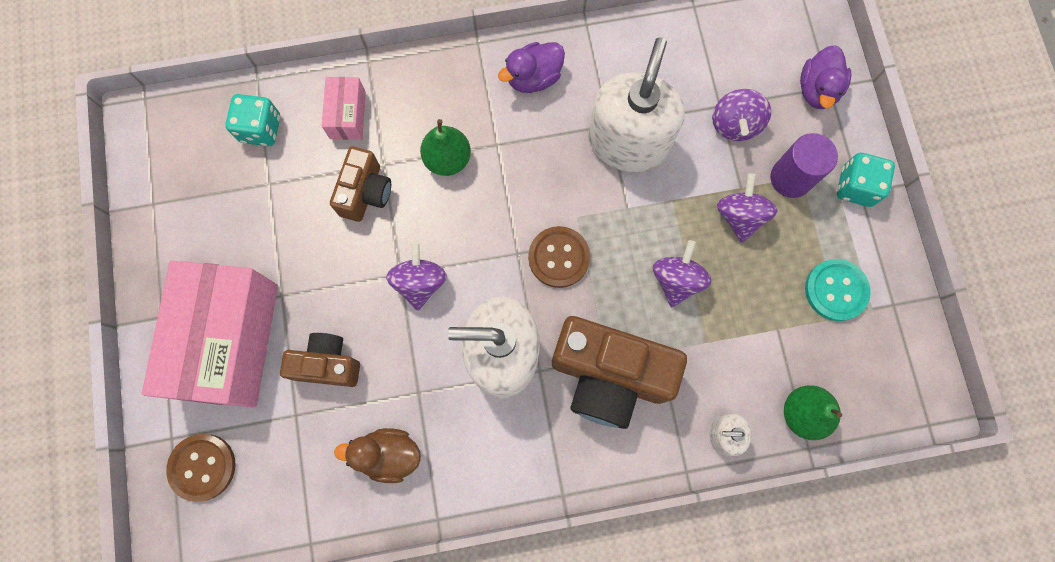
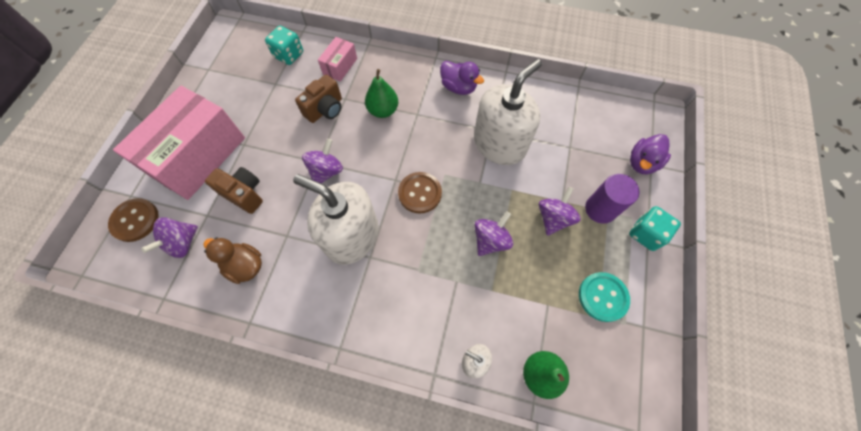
camera: 25 degrees right, 10 degrees down
purple duck [498,42,565,93] -> purple duck turned 135 degrees counterclockwise [440,61,484,95]
brown camera [552,316,687,429] -> none
purple spinning top [712,89,771,141] -> purple spinning top moved to [141,217,198,258]

